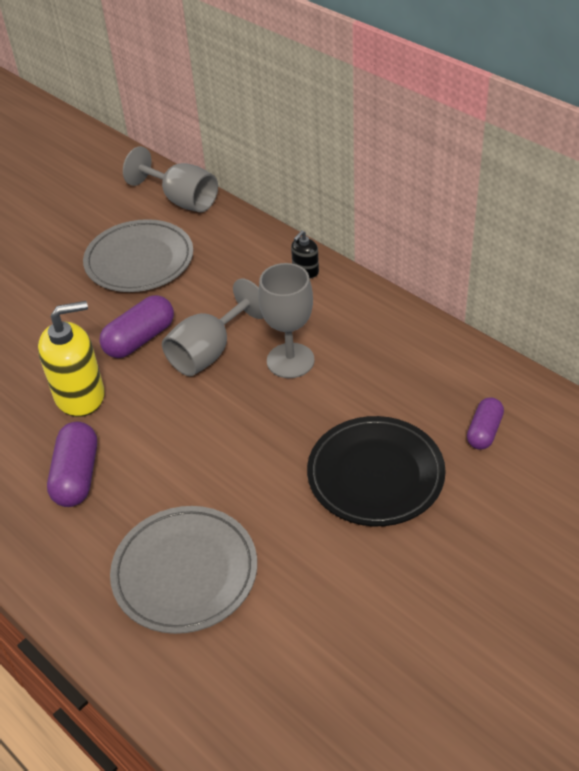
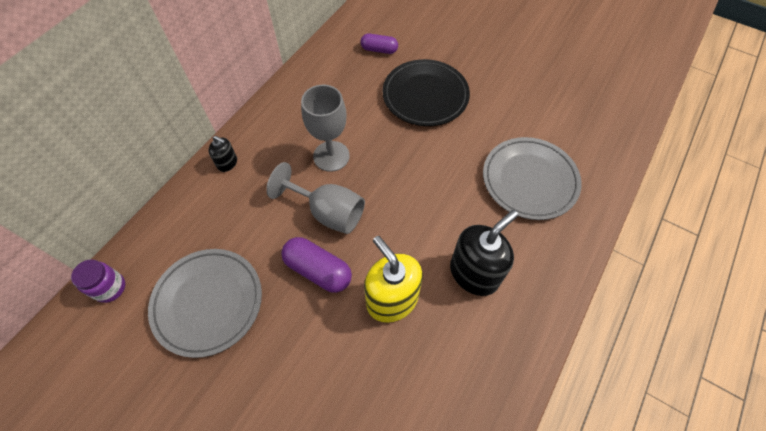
camera: 105 degrees left, 15 degrees up
purple capsule [47,422,97,507] -> black soap dispenser [450,210,518,296]
grey goblet [123,146,218,213] -> purple jar [71,260,125,303]

